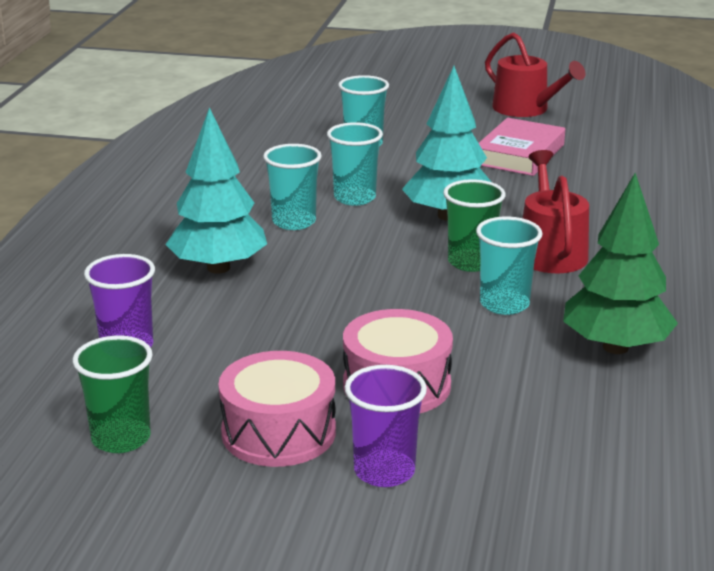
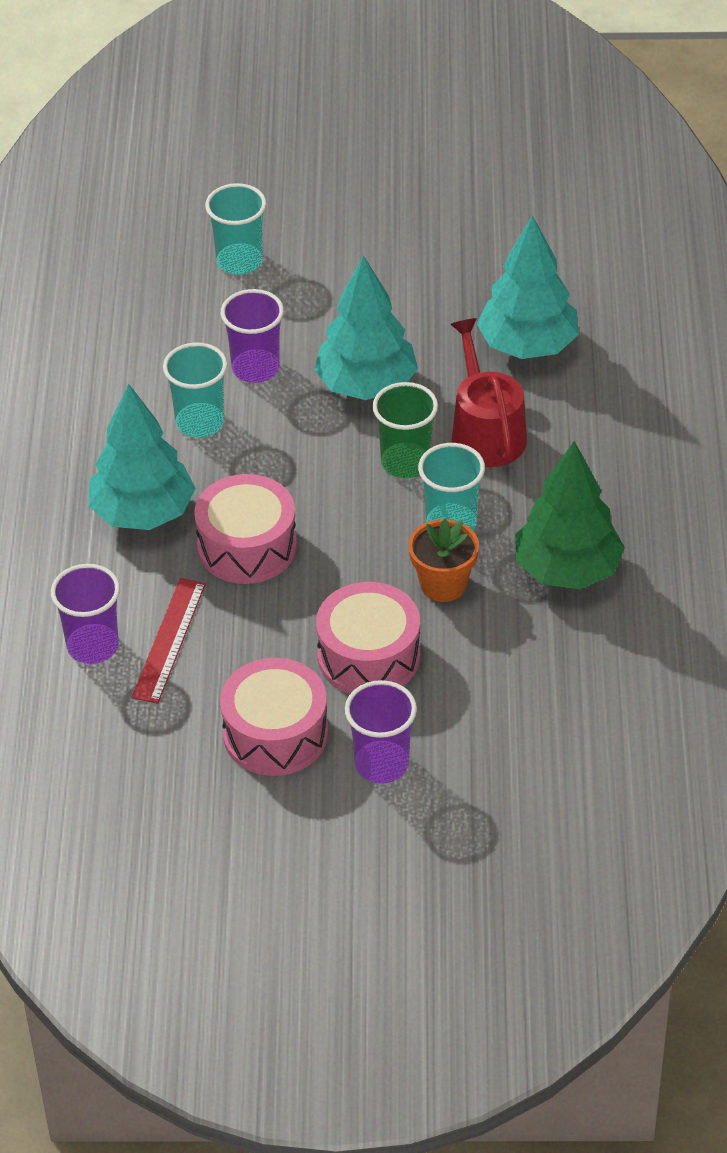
camera: 10 degrees left, 20 degrees up
green cup [72,336,153,453] -> none
turquoise cup [327,122,383,206] -> purple cup [221,289,284,383]
pink book [479,118,565,176] -> none
red watering can [485,33,585,117] -> none
none -> red ruler [131,578,206,704]
none -> pink drum [194,474,297,584]
none -> orange flower pot [408,519,479,602]
none -> turquoise tree [477,215,579,359]

